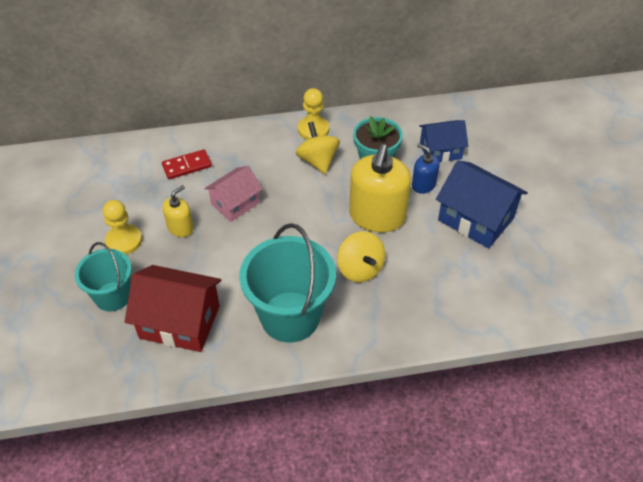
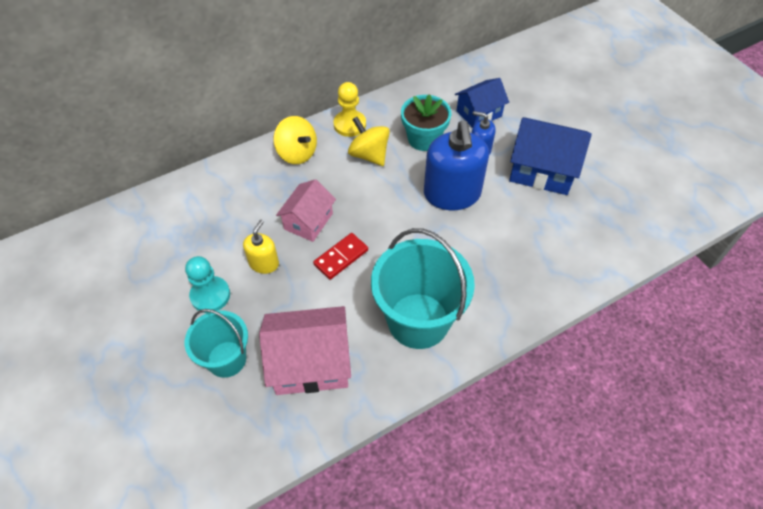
camera: 20 degrees left, 5 degrees up
yellow pawn [103,200,142,255] -> turquoise pawn [185,256,230,313]
red house [125,265,221,352] -> pink house [259,306,351,395]
red domino [162,149,212,179] -> red domino moved to [313,233,368,280]
yellow spinning top [337,231,385,282] -> yellow spinning top moved to [273,116,317,164]
yellow soap dispenser [349,144,411,232] -> blue soap dispenser [424,120,489,210]

